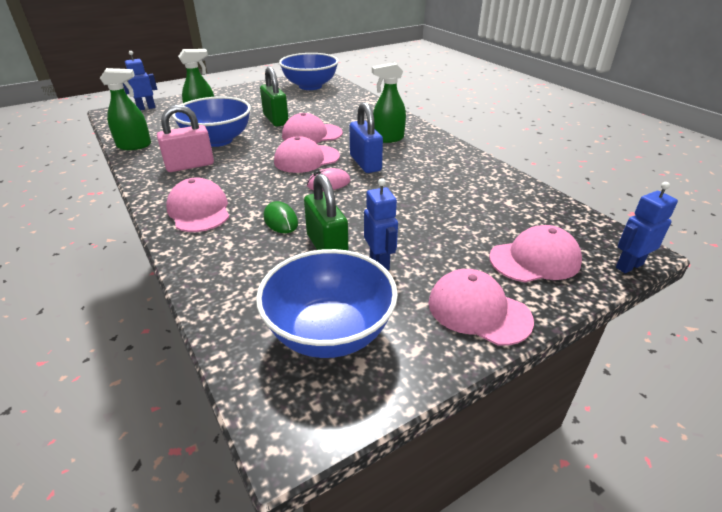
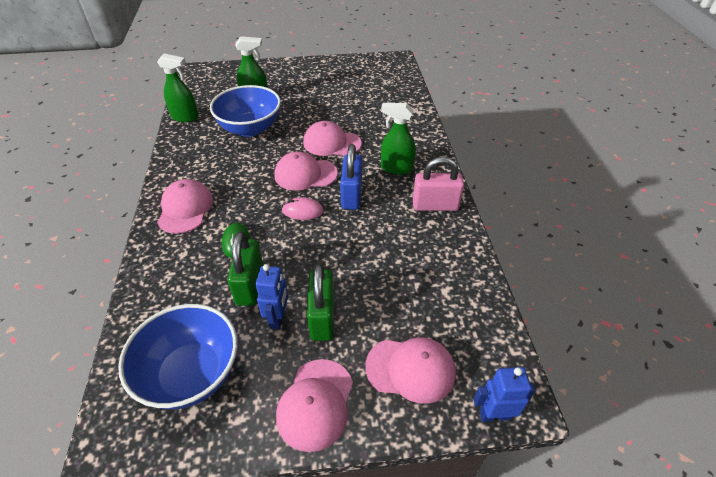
camera: 25 degrees right, 10 degrees up
blue robot [123,51,157,111] -> none
pink padlock [157,105,214,172] -> pink padlock moved to [413,157,464,211]
green padlock [260,67,288,127] -> green padlock moved to [307,263,334,341]
blue bowl [279,53,338,90] -> none
pink cap [428,269,534,346] -> pink cap turned 135 degrees counterclockwise [276,359,353,452]

